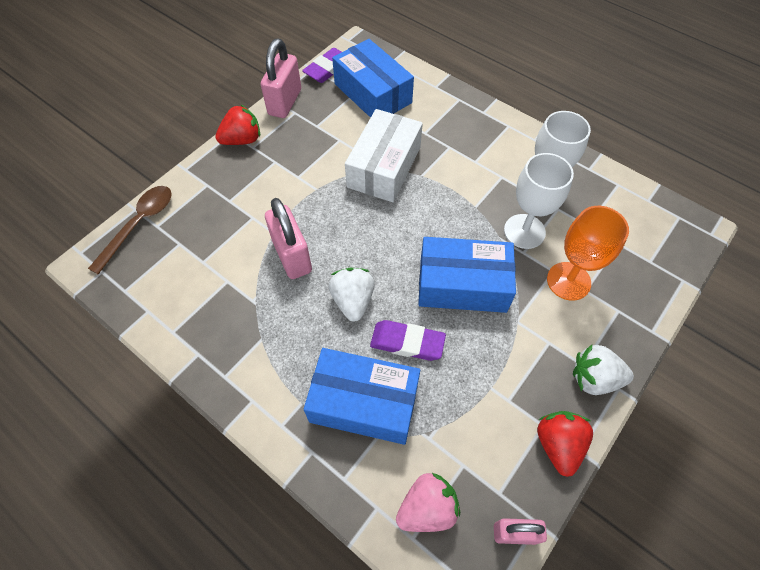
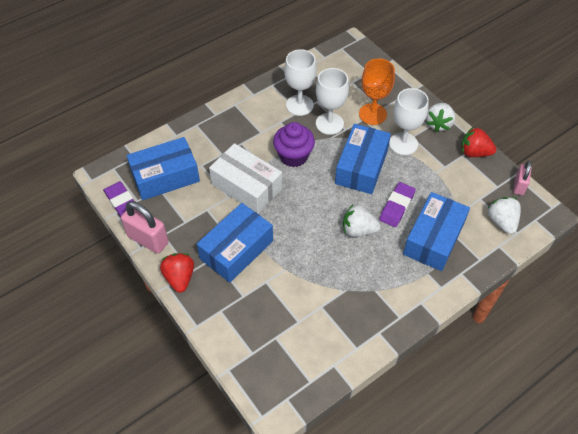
camera: 75 degrees left, 5 degrees down
brown spoon [88,186,172,274] -> none
pink padlock [265,198,312,279] -> none
pink strawberry [396,473,460,532] -> white strawberry [487,197,521,234]
none -> blue box [197,203,273,283]
none -> purple cupcake [273,122,315,167]
none -> white goblet [389,88,429,155]

